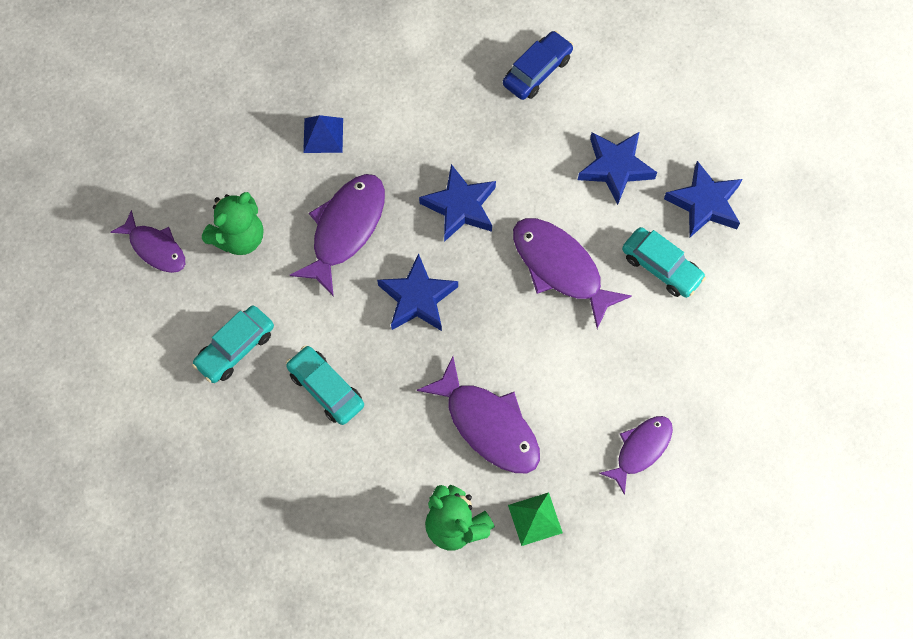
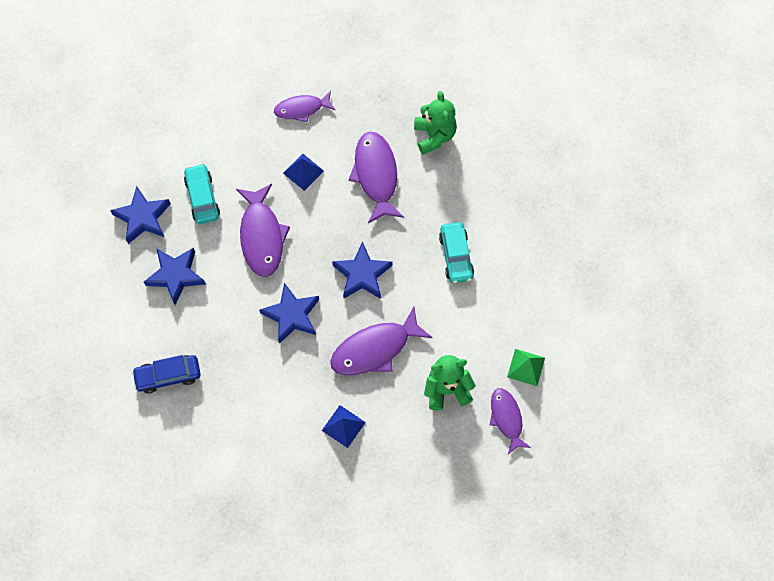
camera: 145 degrees left, 0 degrees up
turquoise car [192,306,274,383] -> none
green pyramid [508,492,563,546] -> green pyramid moved to [507,349,545,386]
none -> blue pyramid [283,154,324,191]

